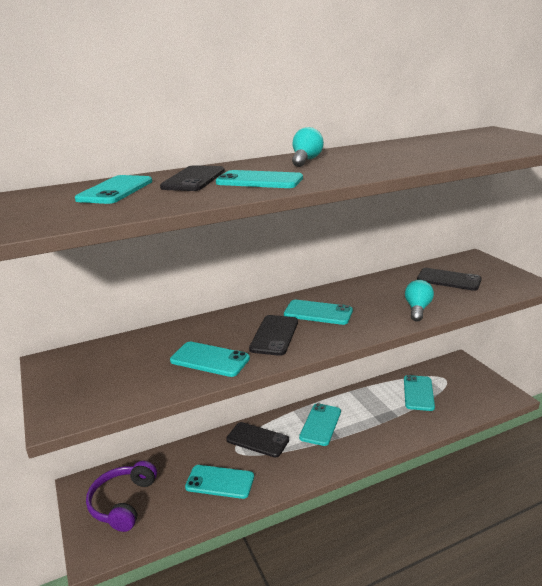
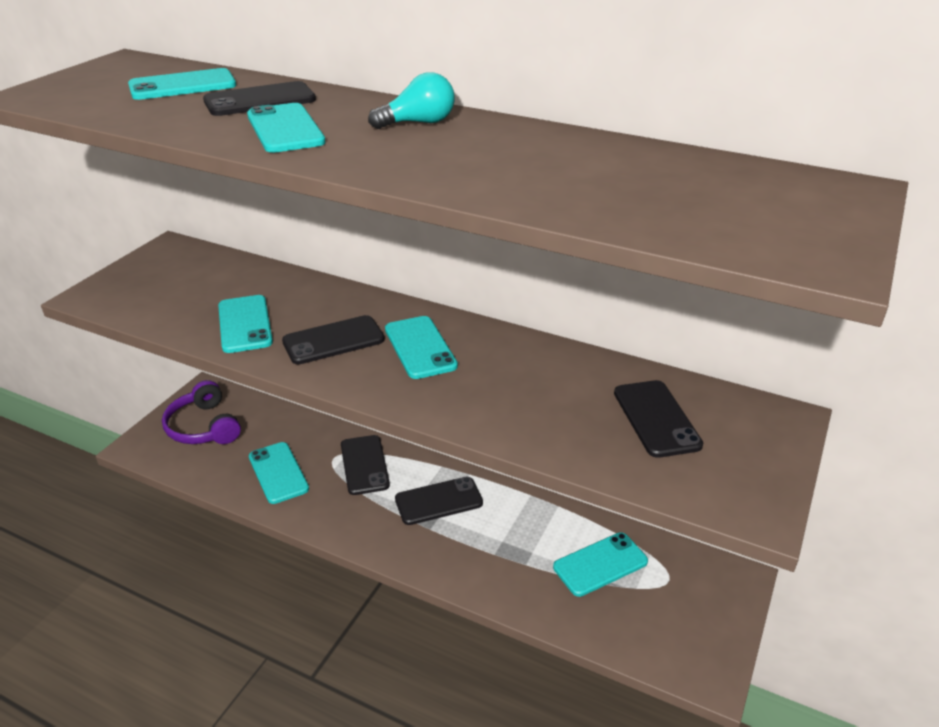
camera: 50 degrees right, 10 degrees up
purple headphones [86,461,157,532] -> purple headphones turned 90 degrees counterclockwise [162,380,241,444]
turquoise phone [299,403,341,446] -> black phone [395,477,483,525]
turquoise light bulb [405,280,434,322] -> none

